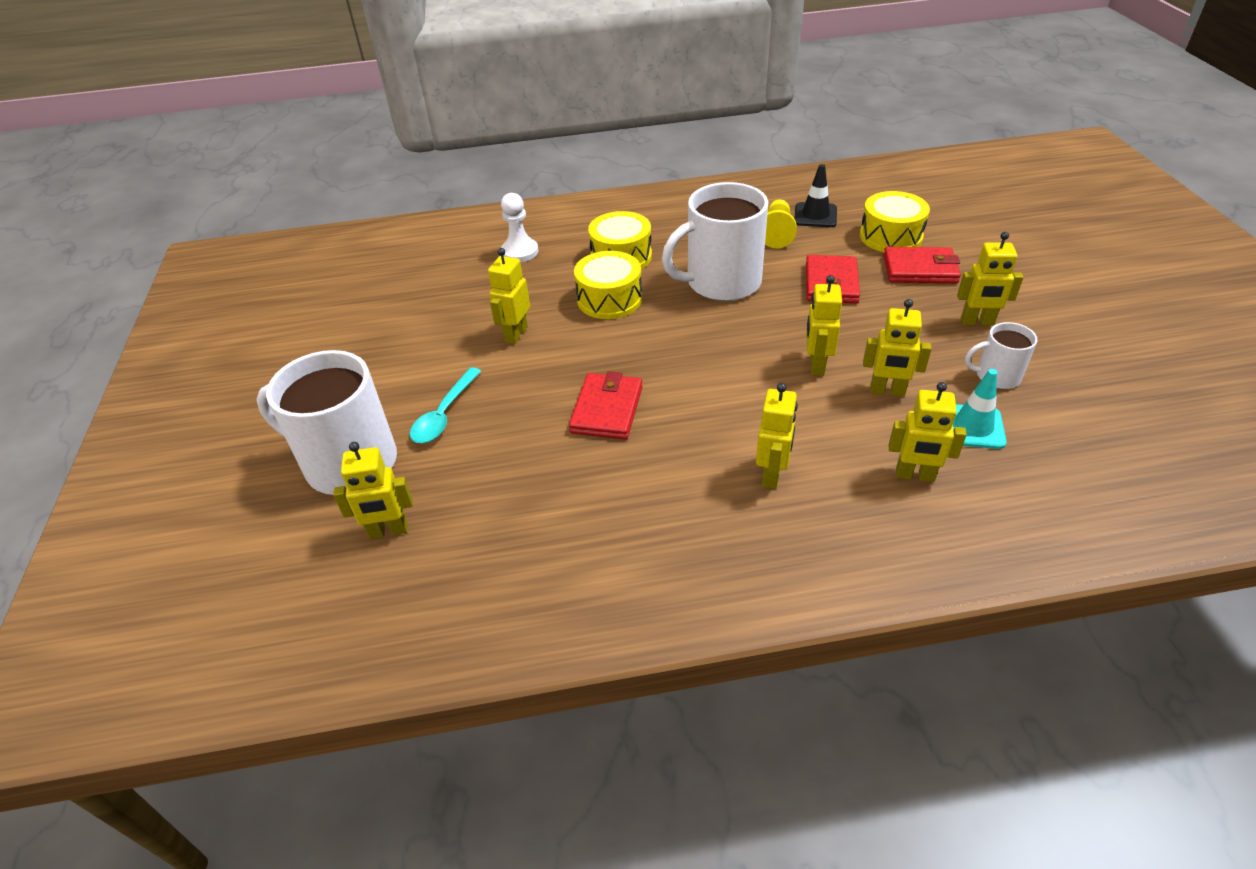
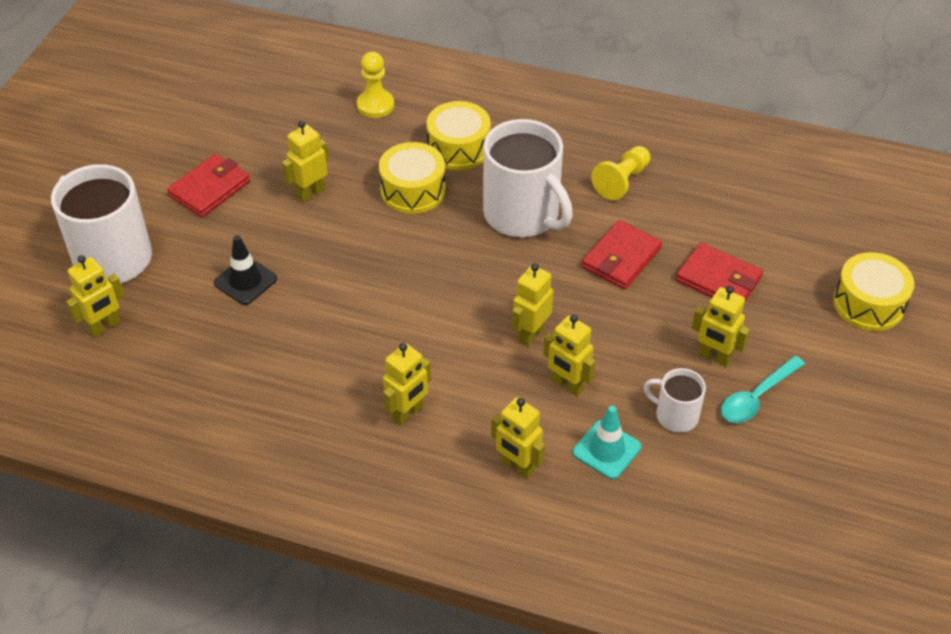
camera: 25 degrees right, 5 degrees up
yellow robot [333,442,413,539] -> yellow robot turned 60 degrees counterclockwise [66,255,124,338]
turquoise spoon [410,368,481,443] -> turquoise spoon moved to [721,356,805,423]
white pawn [501,193,538,262] -> yellow pawn [357,52,394,118]
red wallet [569,371,643,439] -> red wallet moved to [167,154,250,217]
white mug [662,182,768,301] -> white mug turned 135 degrees counterclockwise [483,119,573,237]
black traffic cone [794,164,837,227] -> black traffic cone moved to [214,235,277,305]
yellow drum [860,191,930,252] -> yellow drum moved to [833,252,914,331]

